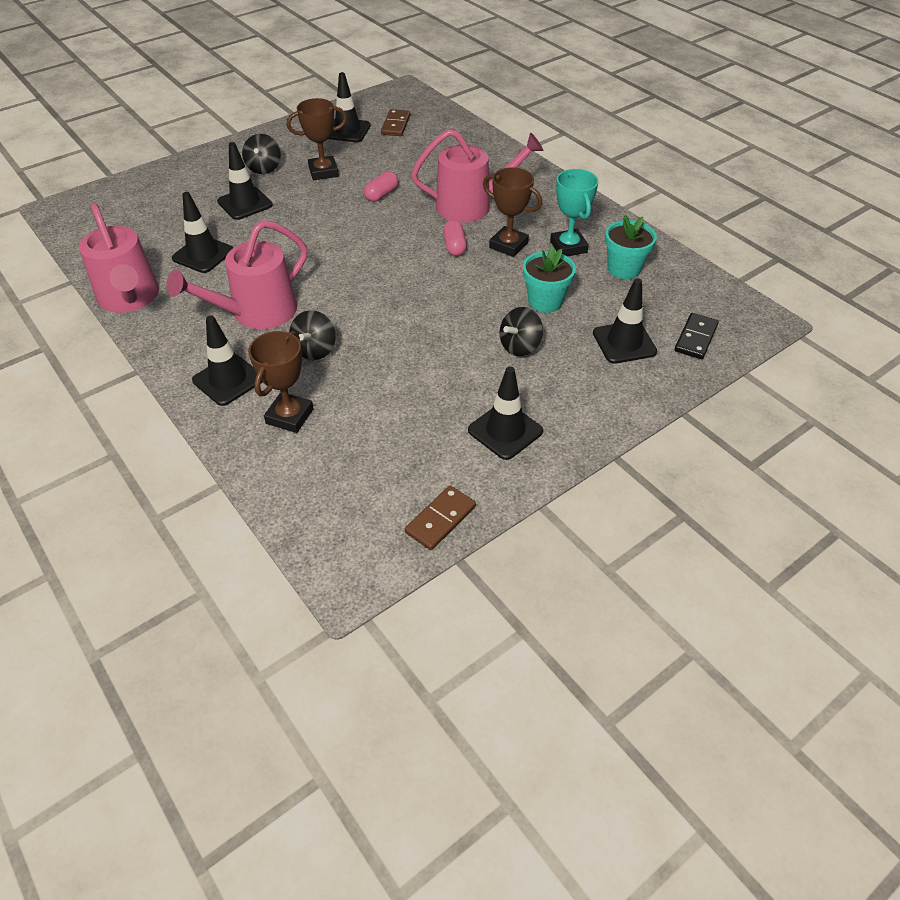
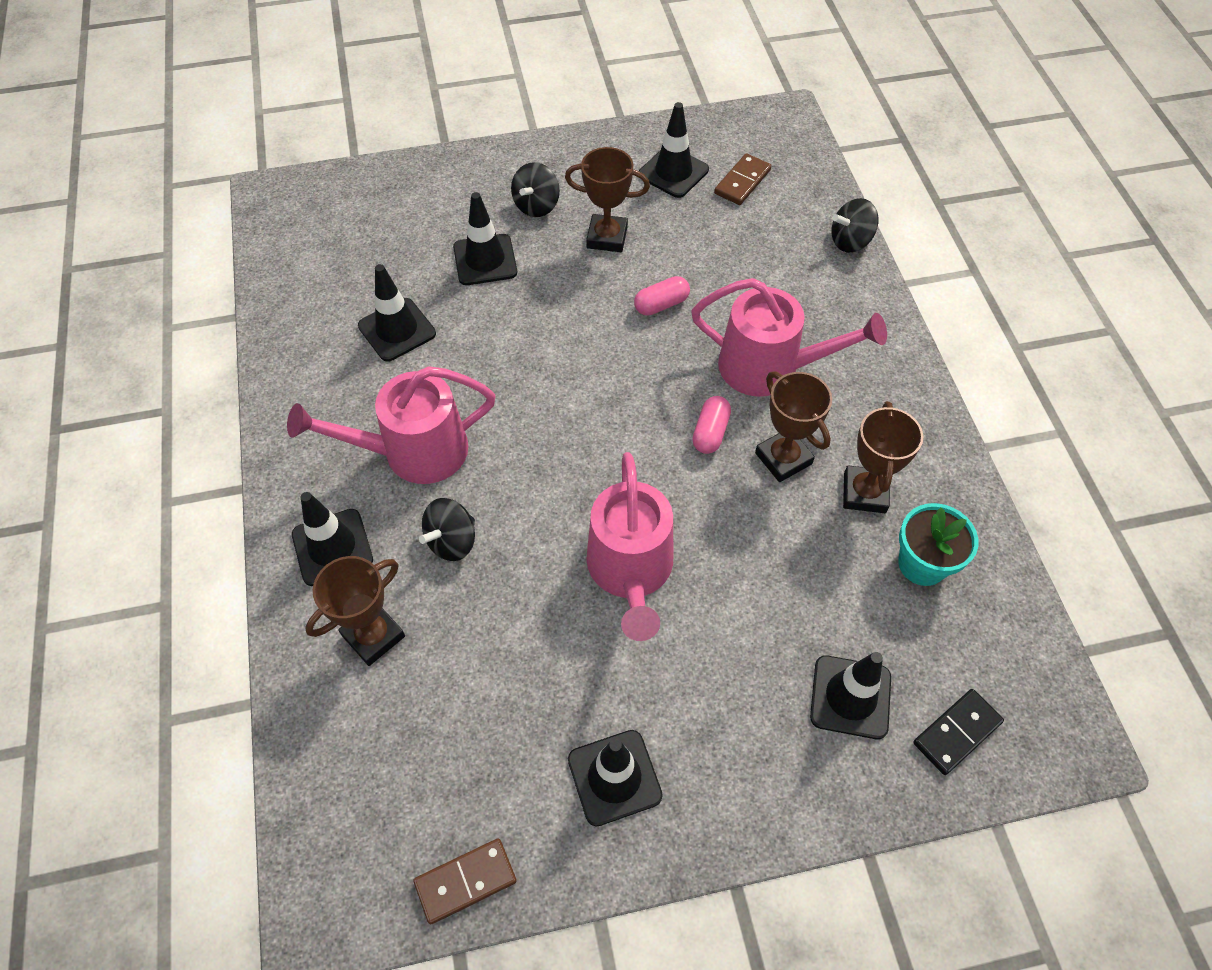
camera: 25 degrees right, 10 degrees up
pink watering can [79,203,159,313] -> pink watering can moved to [586,452,673,641]
black spinning top [500,307,543,356] -> black spinning top moved to [832,198,878,252]
turquoise flower pot [523,246,576,313] -> none
turquoise trophy [550,169,599,256] -> brown trophy [843,401,923,513]

